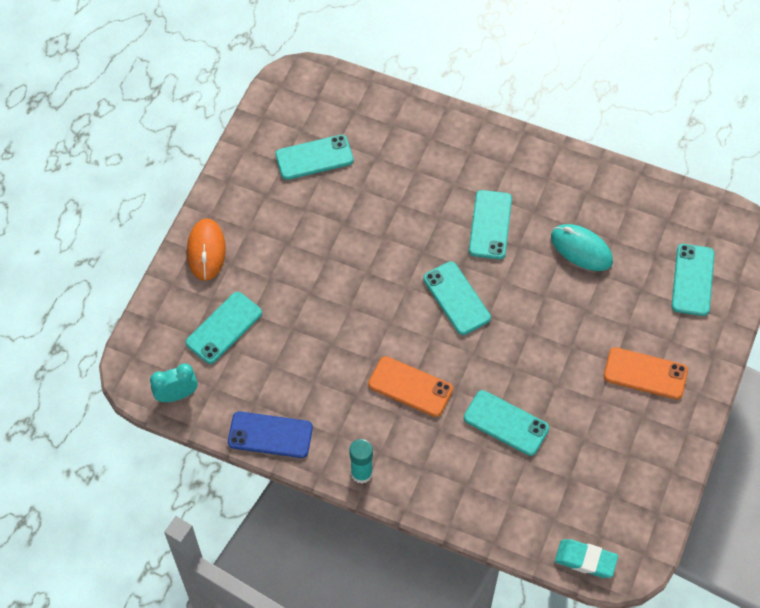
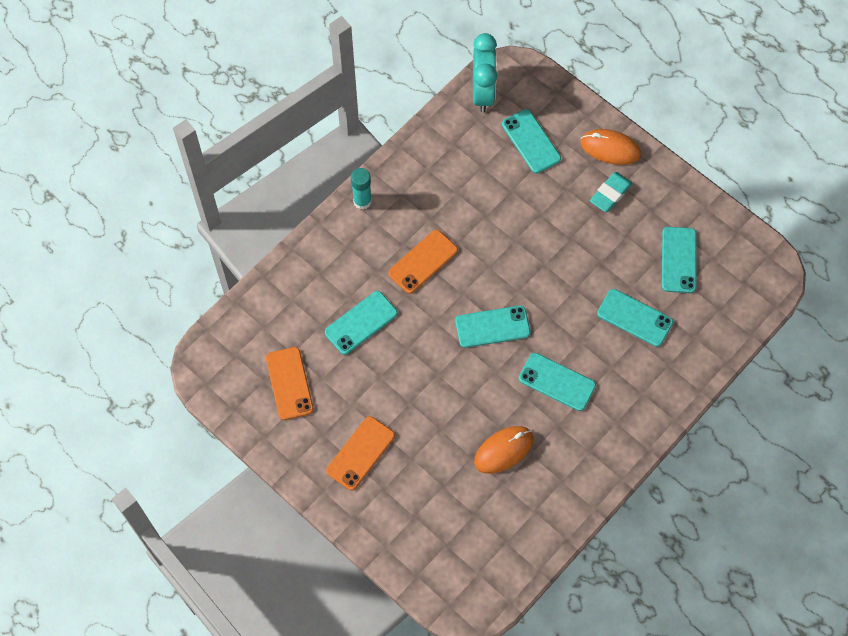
camera: 110 degrees right, 5 degrees up
turquoise clock [150,363,198,402] -> turquoise clock [473,33,497,112], size x1.57
blue phone [228,412,313,458] -> none
turquoise mouse [551,224,613,271] -> orange mouse [474,426,533,474]
turquoise eraser [555,539,618,578] -> turquoise eraser moved to [590,172,632,212]
turquoise phone [672,244,715,316] -> turquoise phone moved to [597,289,673,347]
none -> orange phone [266,347,314,420]

